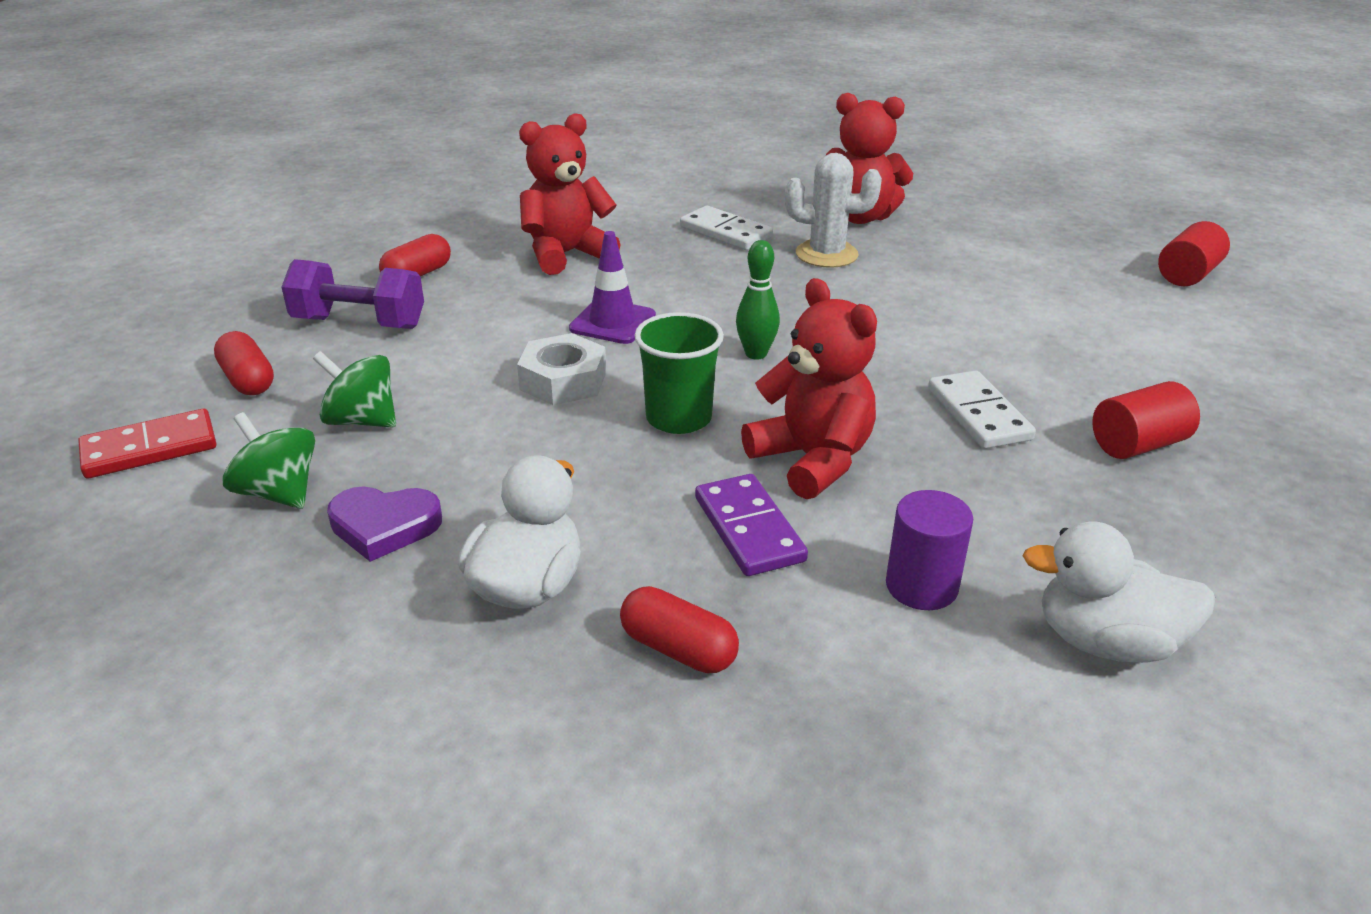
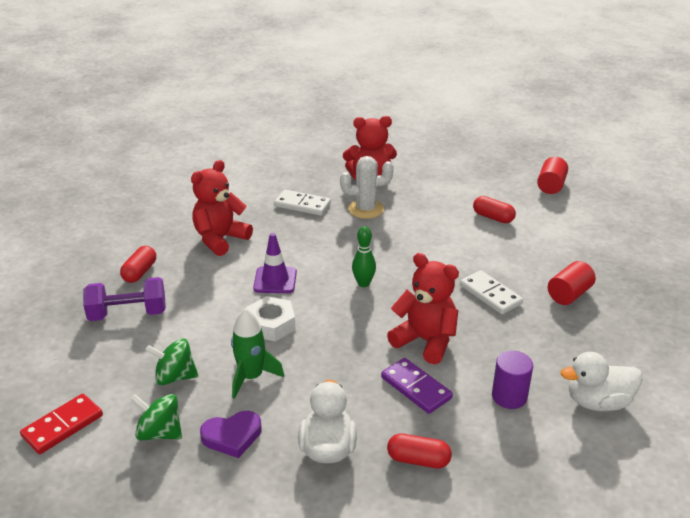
camera: 20 degrees left, 0 degrees up
red capsule [214,331,274,395] -> red capsule moved to [473,196,516,223]
green cup [634,312,724,434] -> none
none -> green rocket [231,308,284,399]

